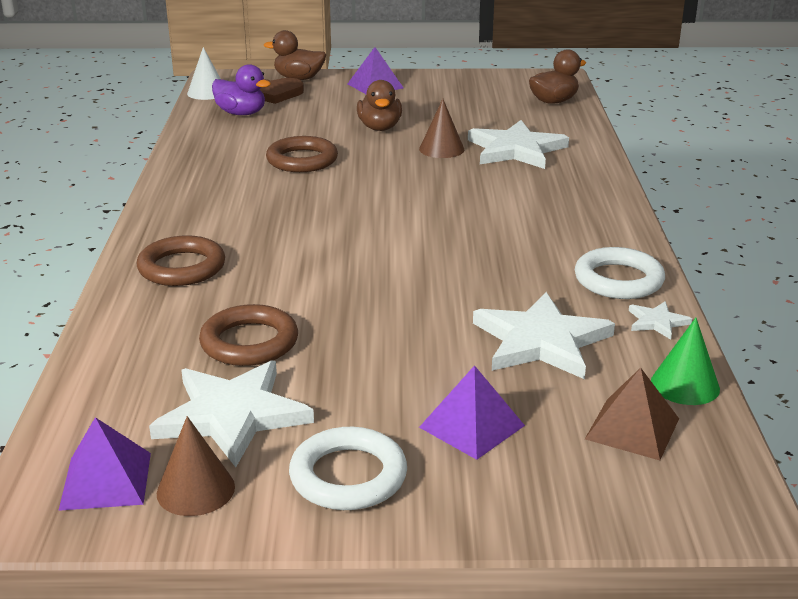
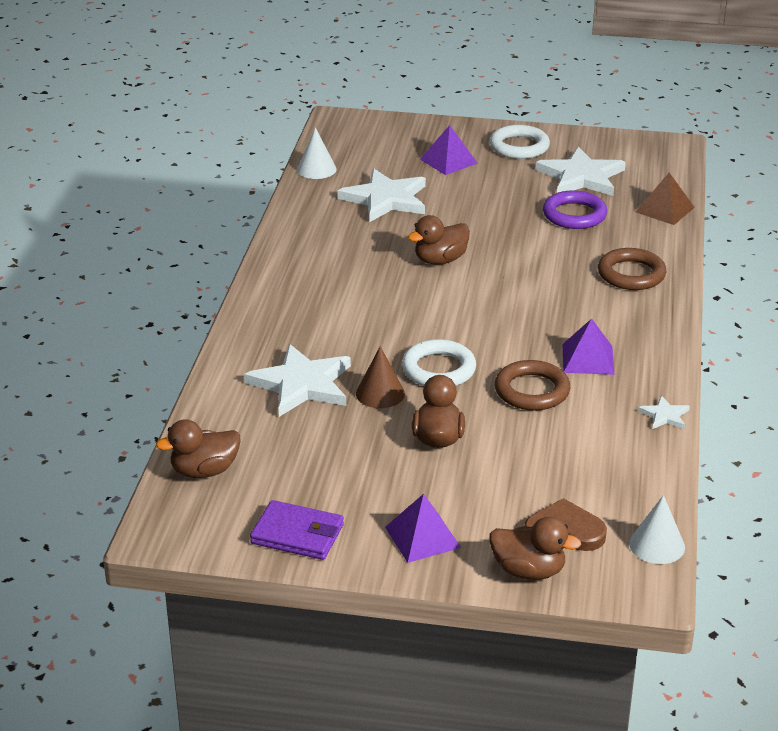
camera: 170 degrees left, 5 degrees up
purple pyramid [58,417,151,511] -> purple pyramid moved to [562,319,615,375]
brown cone [157,416,235,516] -> none
brown ring [199,304,298,366] -> purple ring [543,190,607,229]
purple duck [212,64,271,115] -> none
white ring [575,247,665,299] -> white ring moved to [402,339,476,386]
brown pyramid [585,368,679,460] -> brown pyramid moved to [636,173,695,225]
white star [629,301,692,340] -> white star moved to [638,396,690,429]
green cone [651,318,720,405] -> white cone [297,127,337,179]
none -> purple wallet [250,500,344,560]
none -> brown duck [408,215,470,265]

